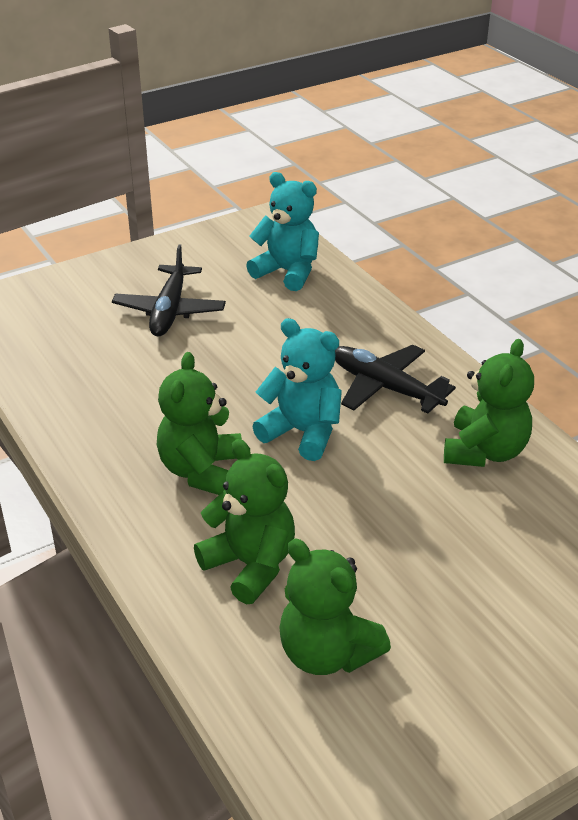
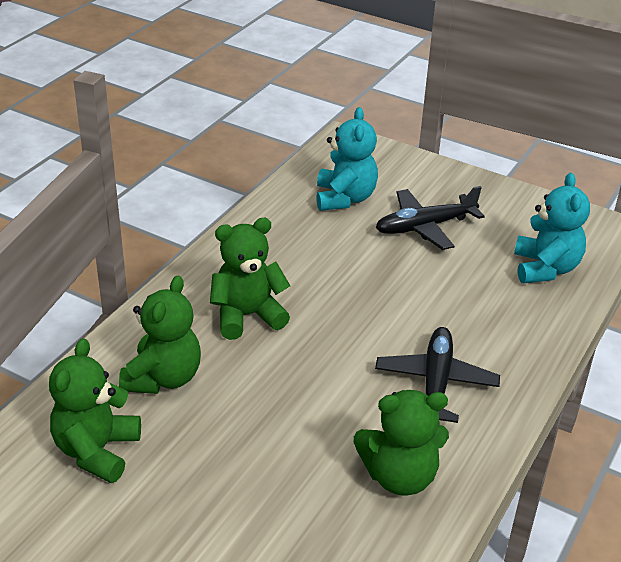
camera: 60 degrees right, 0 degrees up
turquoise teddy bear [252,318,342,461] -> turquoise teddy bear moved to [316,107,378,211]

